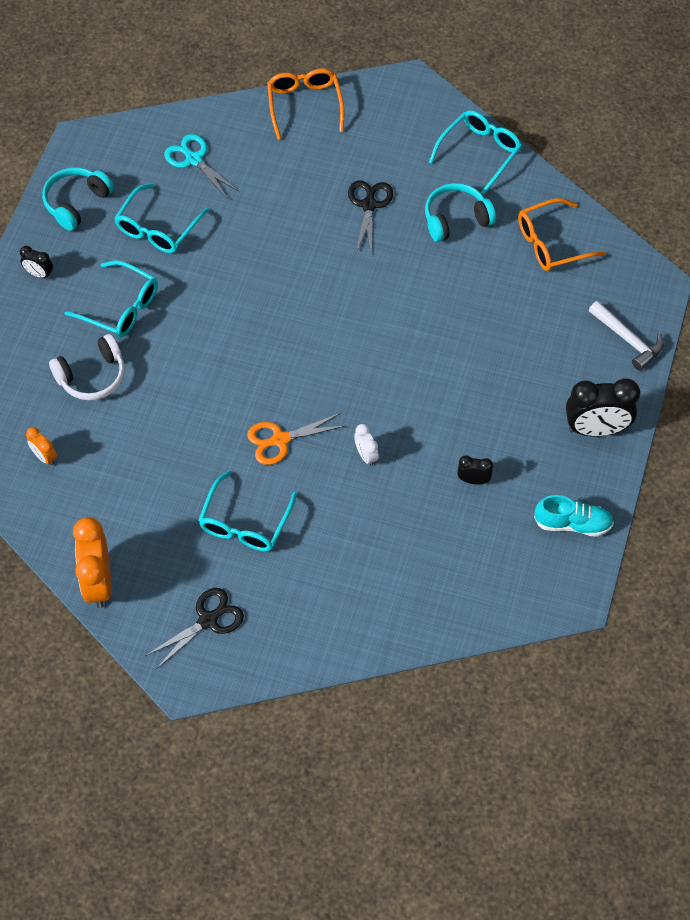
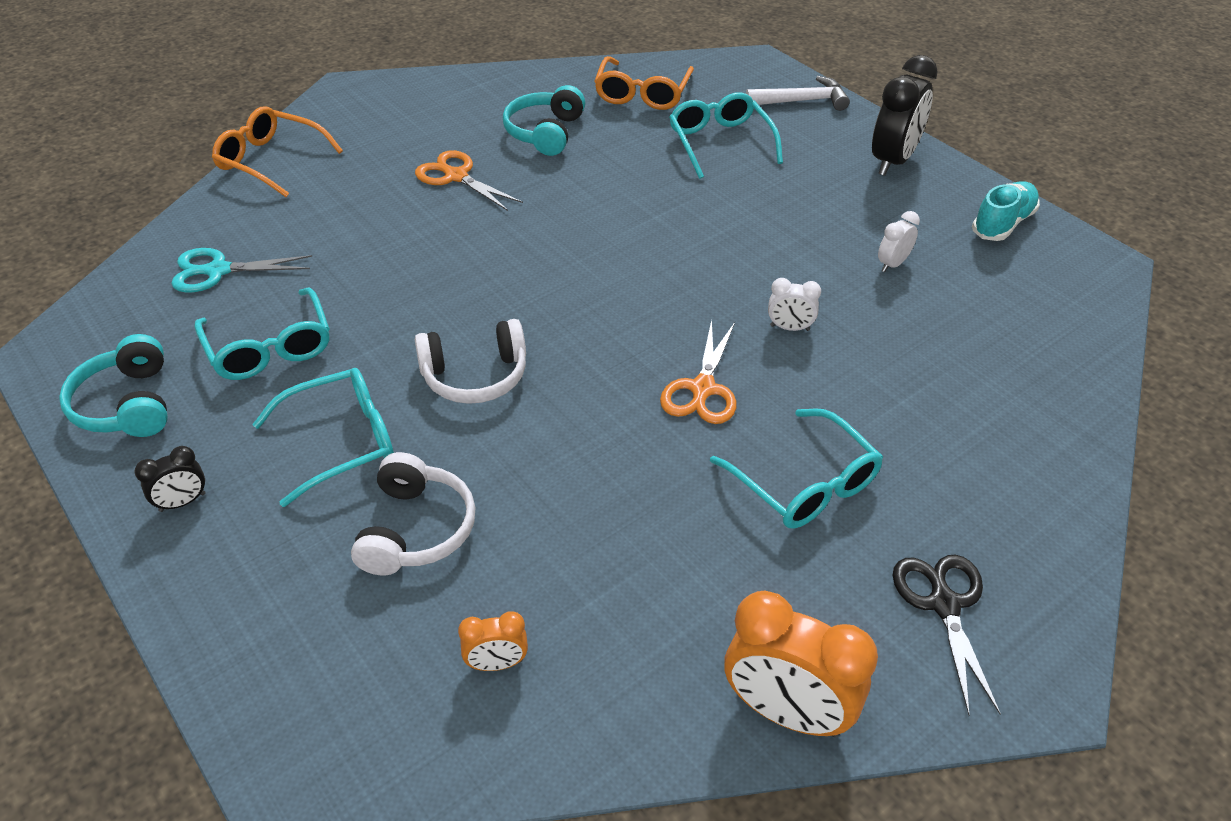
camera: 55 degrees left, 15 degrees down
black scissors [348,180,393,253] -> orange scissors [415,150,523,211]
turquoise glasses [429,110,522,195] -> turquoise glasses moved to [669,92,783,179]
black clock [457,455,493,484] -> white clock [878,211,920,272]
none -> white headphones [415,319,526,404]

